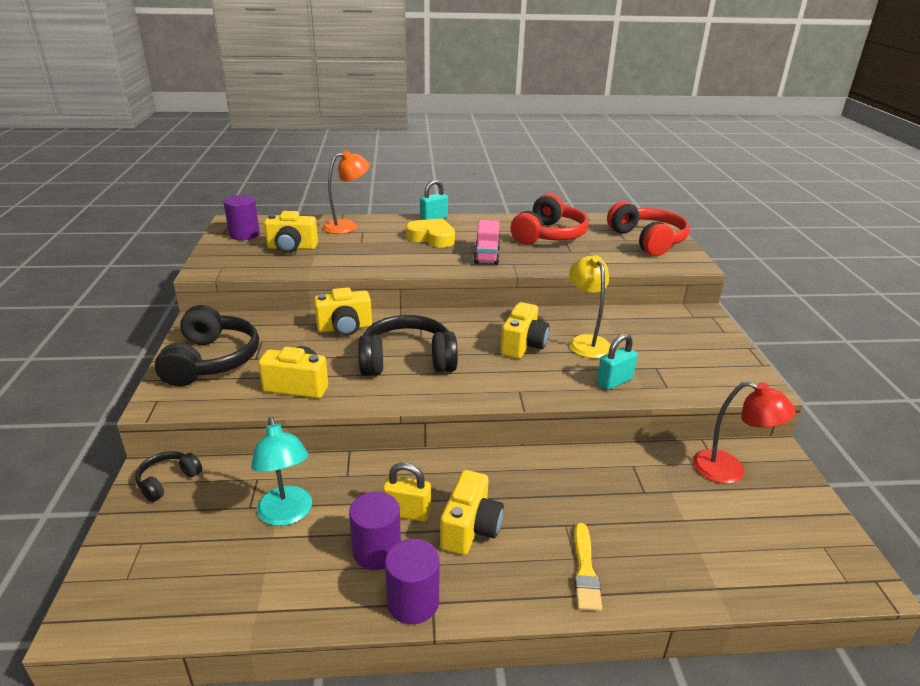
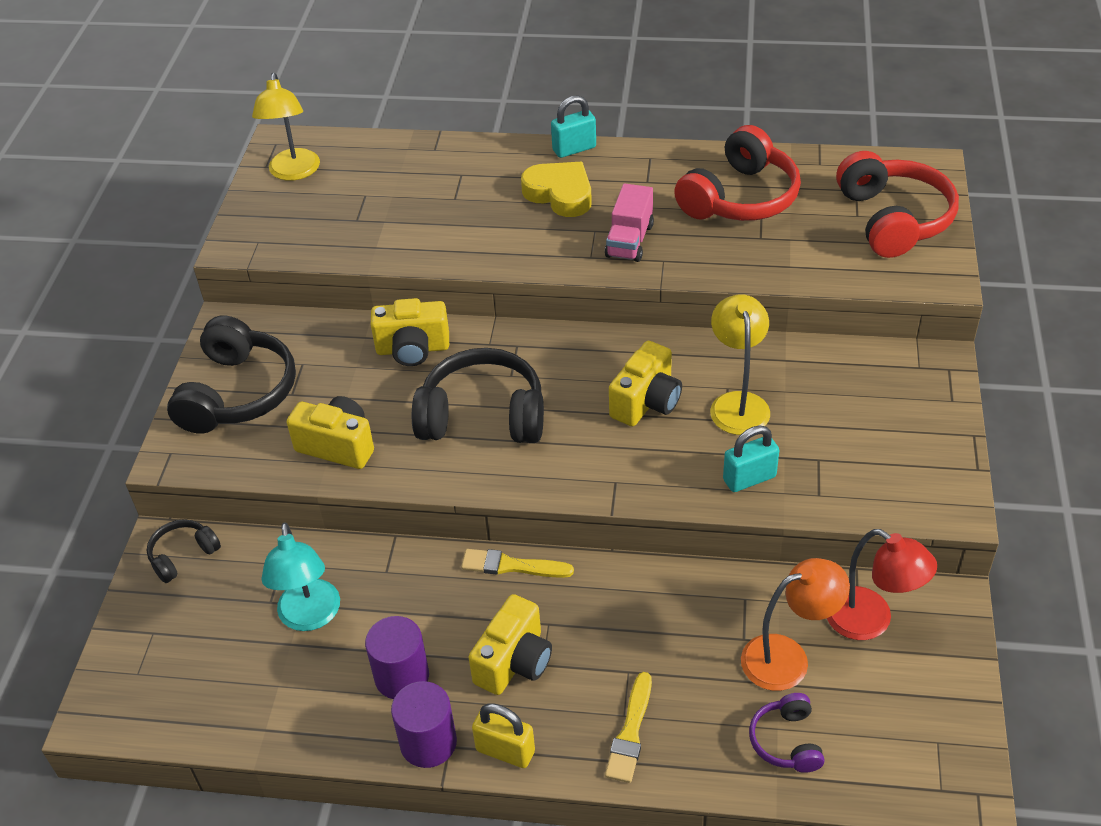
camera: 15 degrees right, 15 degrees up
purple cylinder [223,195,260,240] -> yellow lamp [252,73,320,181]
yellow camera [264,211,318,253] -> none
orange lamp [323,150,370,234] -> orange lamp moved to [741,558,850,691]
yellow padlock [383,462,431,522] -> yellow padlock moved to [472,703,535,768]
none -> yellow brush [461,549,574,578]
none -> purple headphones [749,693,824,773]

